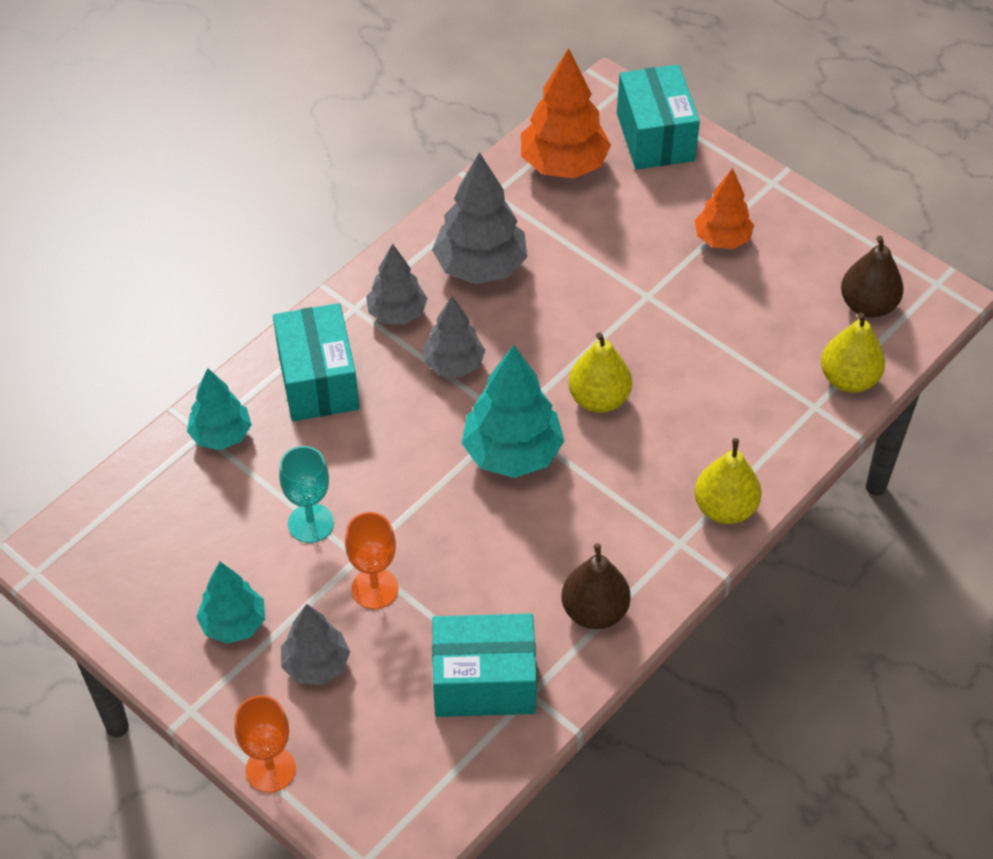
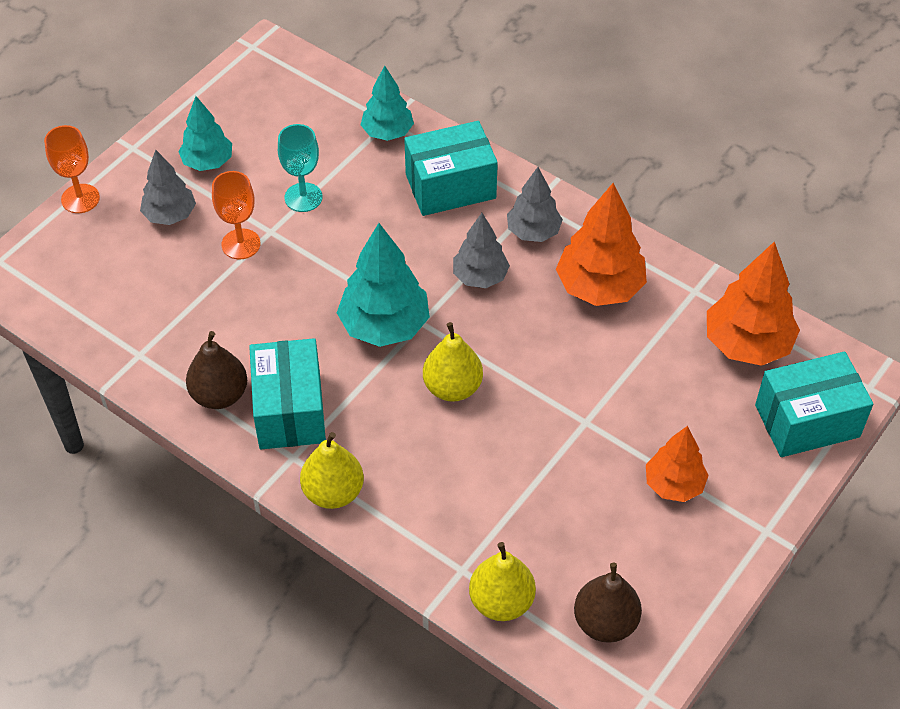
camera: 85 degrees right, 0 degrees up
grey tree [432,152,527,284] -> orange tree [556,183,647,306]
turquoise box [432,614,537,717] -> turquoise box moved to [249,338,326,449]

